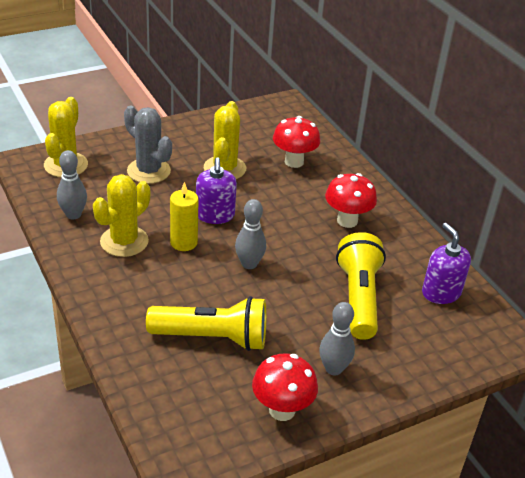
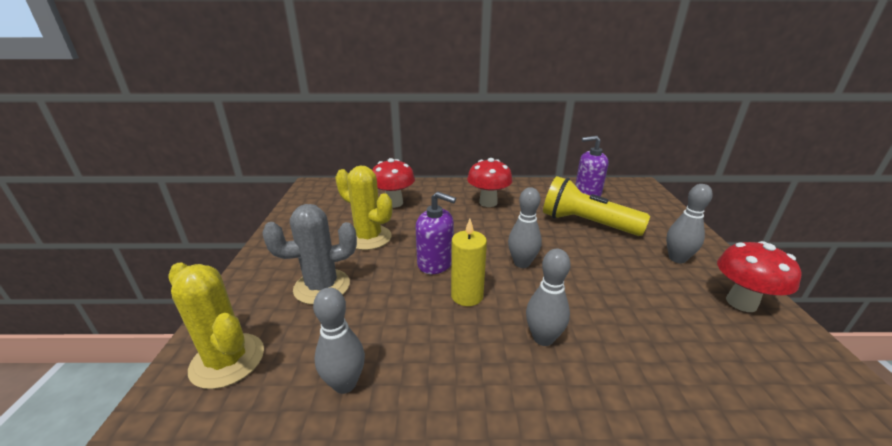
camera: 60 degrees left, 10 degrees down
yellow cactus [93,174,150,257] -> none
yellow flashlight [146,296,266,351] -> none
none -> grey bowling pin [526,249,570,346]

